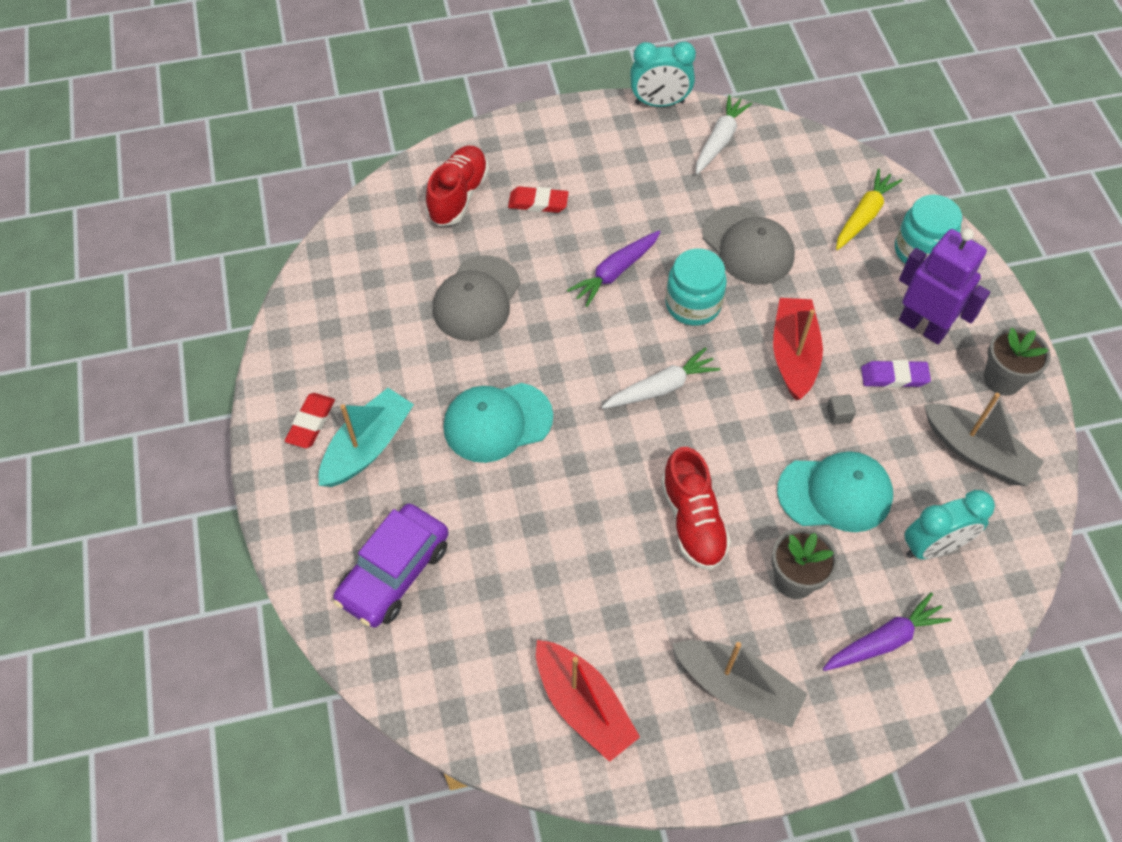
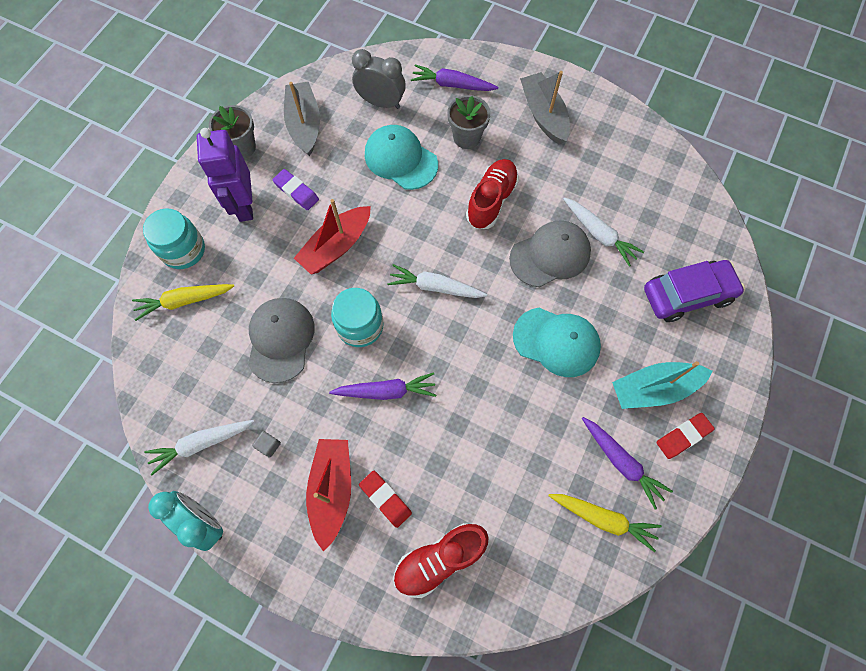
camera: 140 degrees left, 10 degrees up
grey cap [433,255,520,341] -> grey cap moved to [509,220,591,287]
red boat [536,640,640,762] -> red boat moved to [306,439,351,552]
grey cube [827,395,856,425] -> grey cube moved to [252,431,281,458]
turquoise clock [904,490,995,559] -> grey clock [352,49,406,109]
none -> yellow carrot [549,494,662,552]
none -> white carrot [563,197,644,267]
none -> purple carrot [582,417,673,509]

